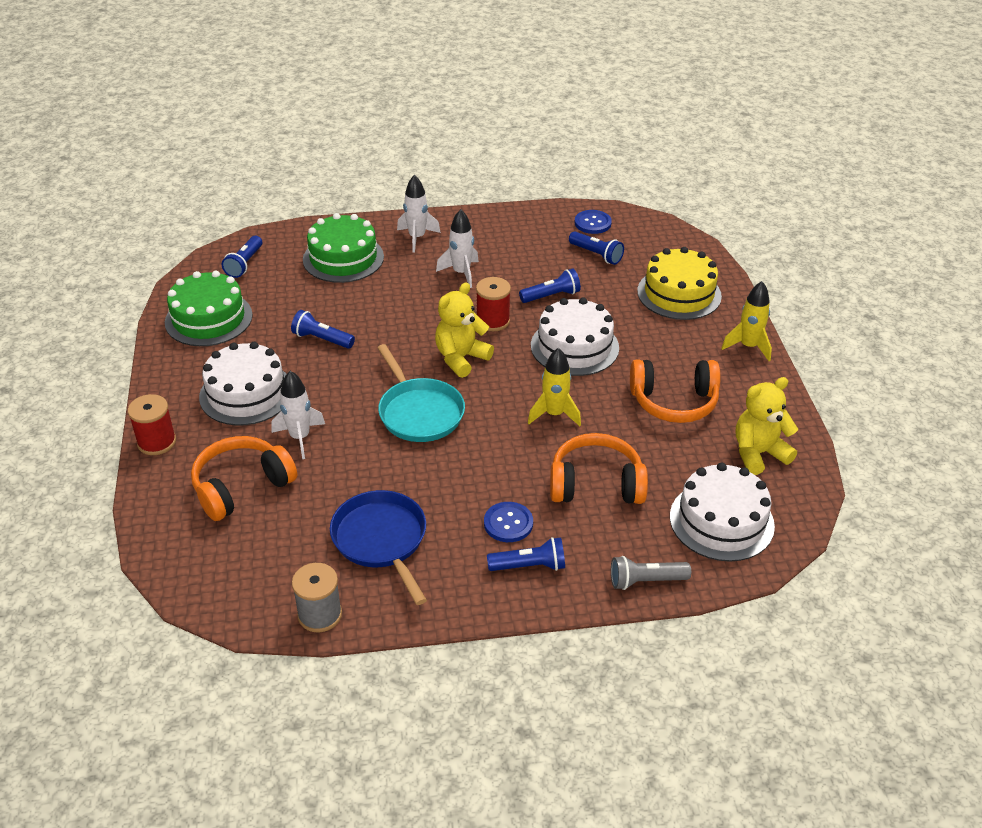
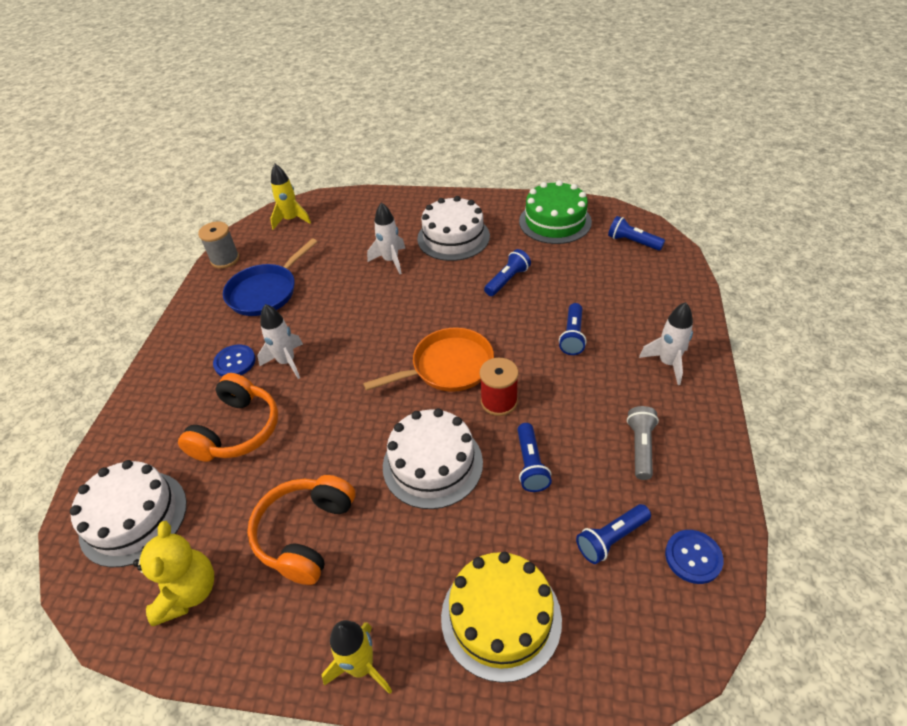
camera: 110 degrees right, 5 degrees up
red spool [128,394,176,455] -> none
orange headphones [191,436,297,521] -> none
green cake [303,213,384,283] -> none
blue pan [330,490,427,605] -> blue pan turned 135 degrees clockwise [223,238,317,316]
turquoise pan [377,344,465,442] -> none
yellow teddy bear [435,282,494,378] -> orange pan [363,327,494,392]
white rocket [436,209,479,288] -> white rocket moved to [258,304,303,379]
blue flashlight [487,537,565,571] -> blue flashlight moved to [559,303,587,355]
yellow rocket [528,347,581,426] -> yellow rocket moved to [270,164,311,230]
grey flashlight [611,556,691,590] -> grey flashlight moved to [627,406,659,480]

